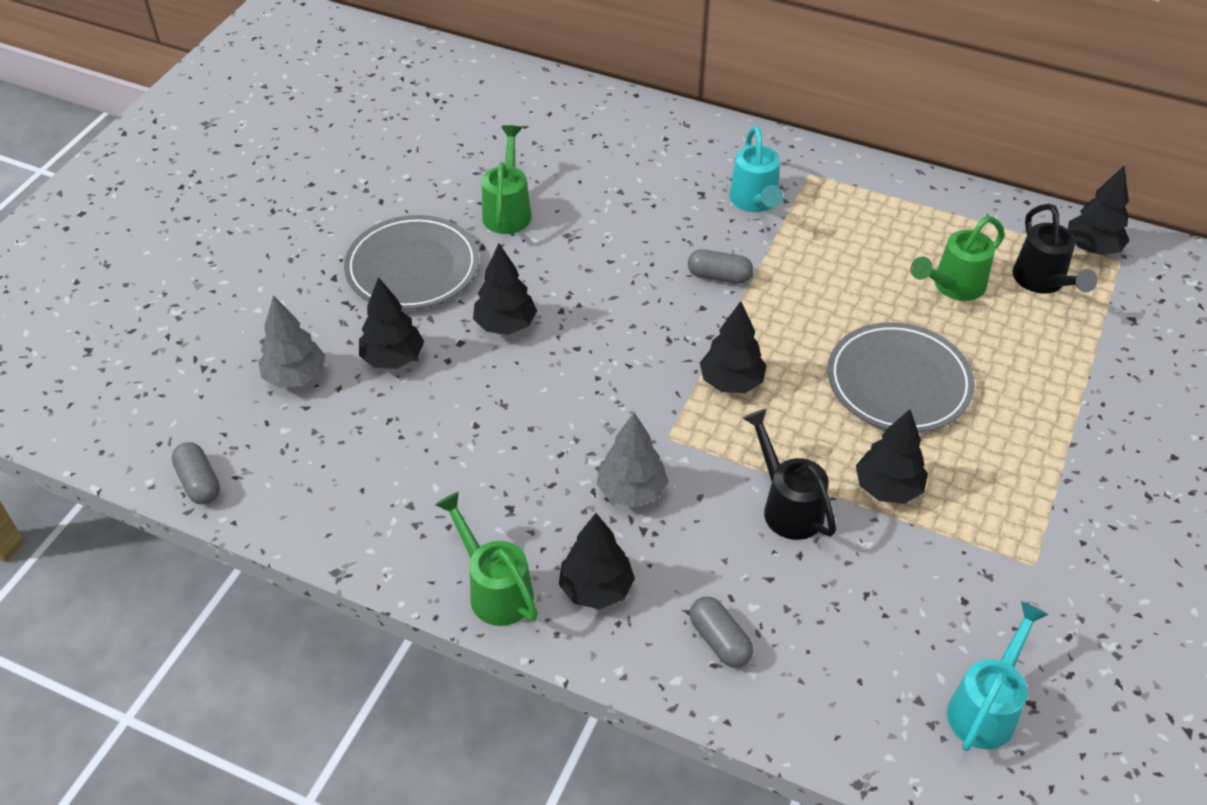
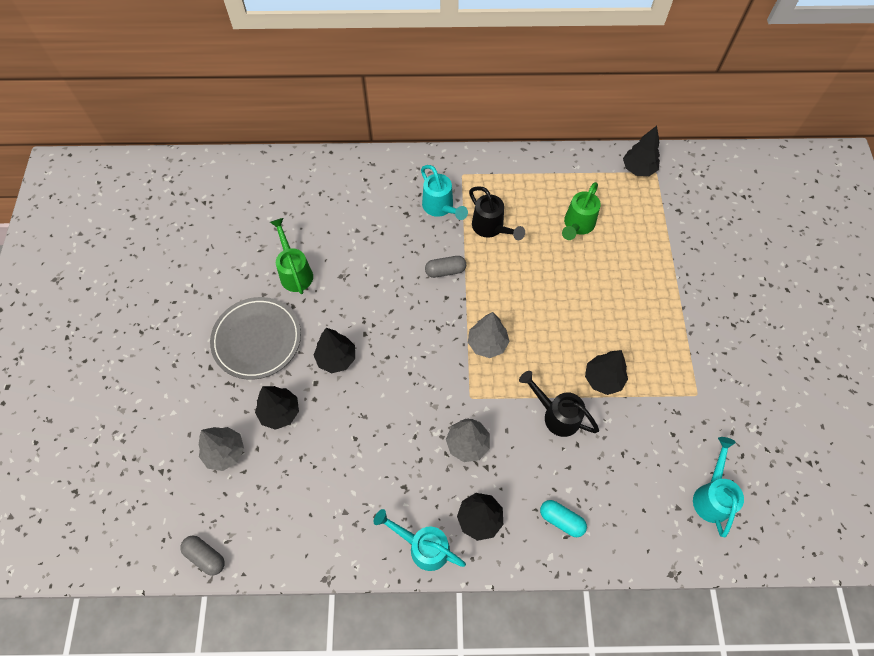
camera: 25 degrees left, 15 degrees up
green watering can [435,492,538,626] -> turquoise watering can [374,509,466,571]
grey capsule [690,597,753,668] -> turquoise capsule [540,500,587,537]
black tree [700,301,767,393] -> grey tree [468,312,510,358]
grey plate [828,322,975,433] -> none
black watering can [1013,204,1098,294] -> black watering can moved to [469,186,525,240]

